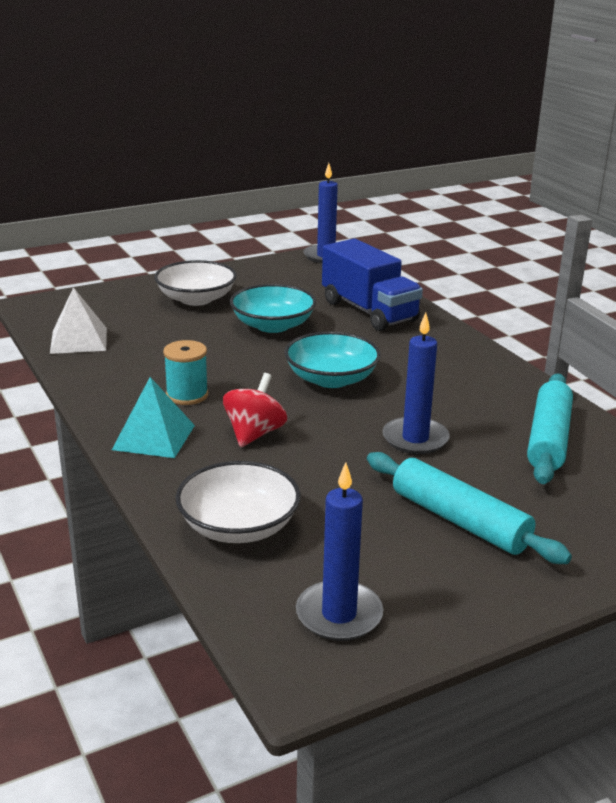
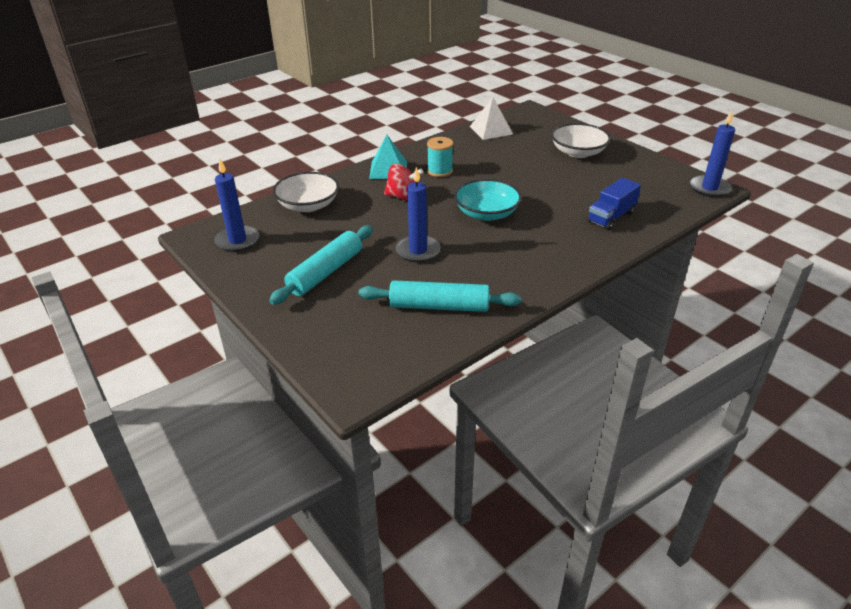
camera: 80 degrees right, 10 degrees up
turquoise bowl [230,284,316,333] -> none
blue truck [322,238,423,331] -> blue truck [587,178,641,230], size x0.65

